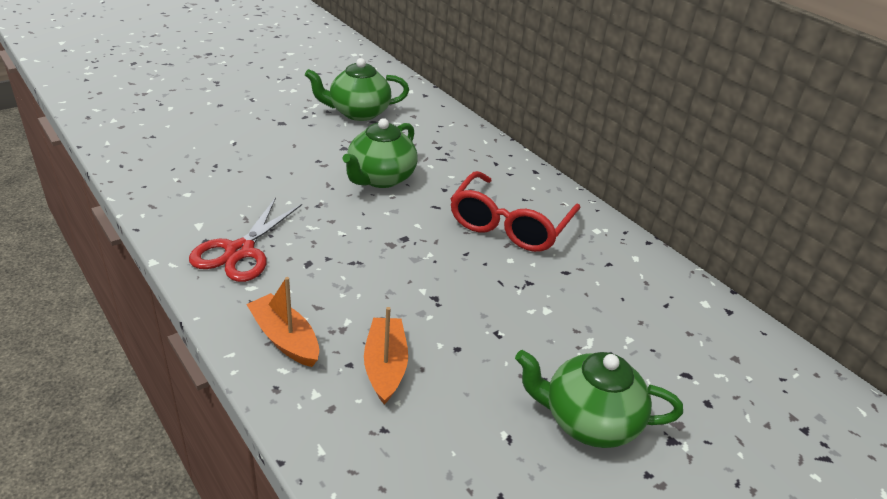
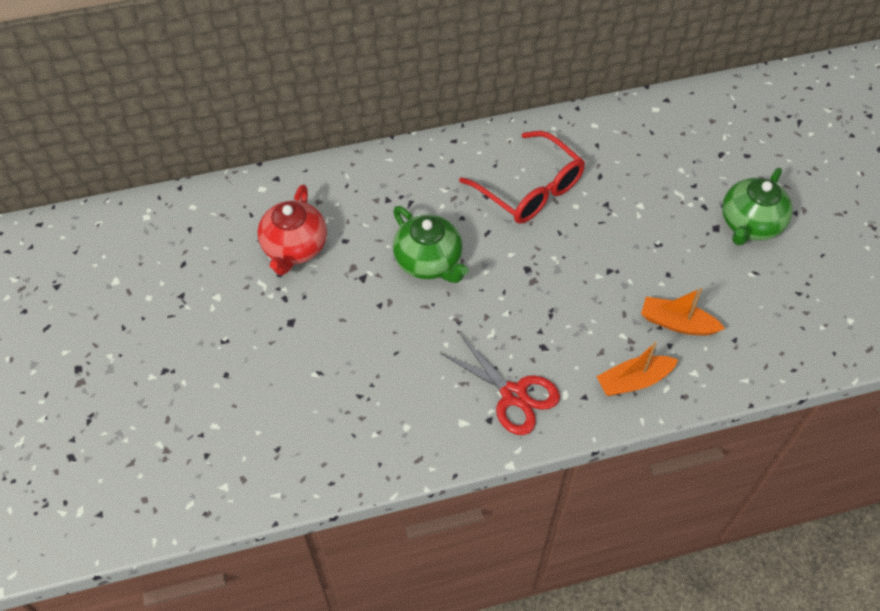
camera: 65 degrees left, 20 degrees up
green teapot [305,58,409,121] -> red teapot [257,185,327,275]

